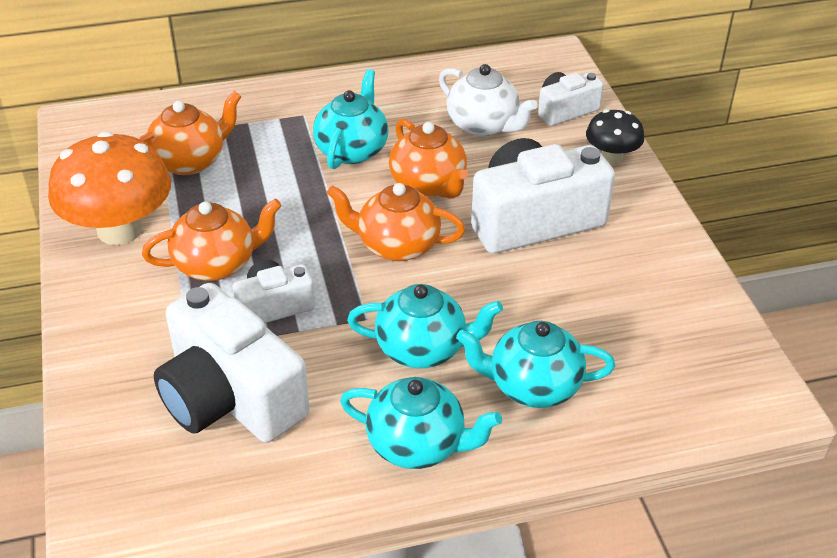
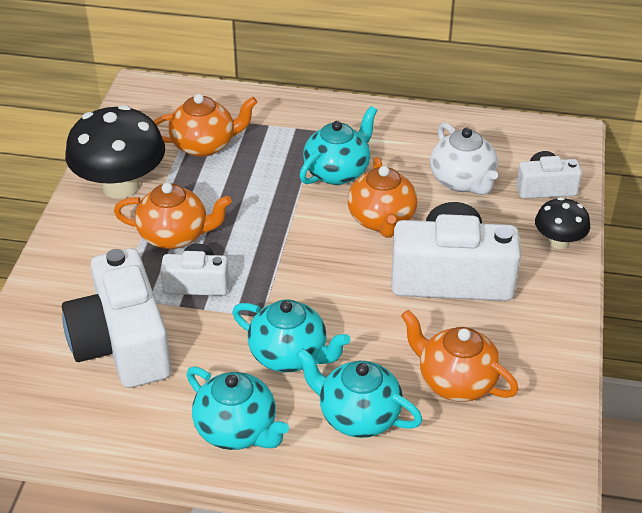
camera: 25 degrees right, 0 degrees up
orange mushroom [48,131,171,245] -> black mushroom [65,105,165,199]
orange teapot [327,183,465,261] -> orange teapot moved to [401,310,519,402]

